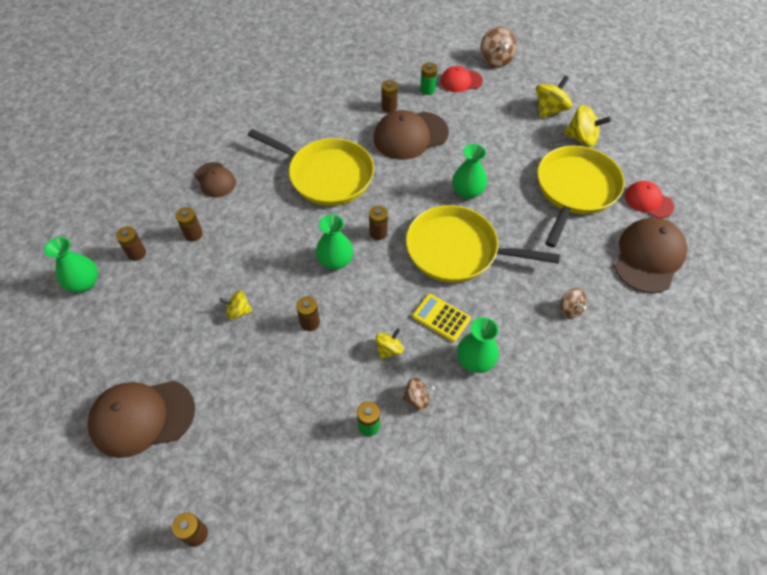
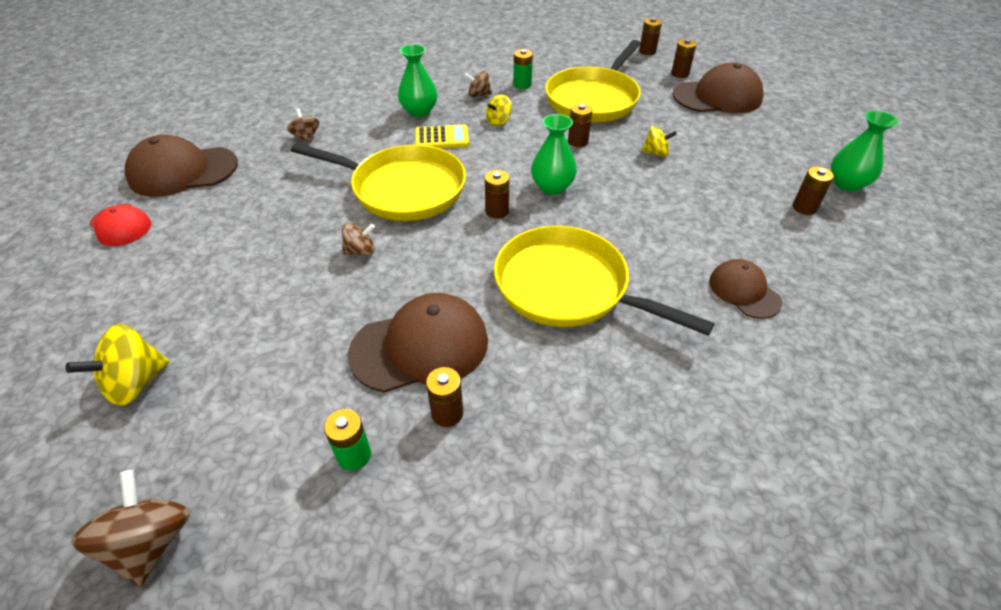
camera: 175 degrees left, 10 degrees down
brown battery [176,207,203,242] -> brown battery moved to [671,39,697,78]
yellow calculator [412,294,471,342] -> yellow calculator turned 45 degrees counterclockwise [415,125,469,148]
red cap [440,66,483,92] -> none
green vase [452,144,487,199] -> brown spinning top [342,223,375,256]
yellow pan [537,146,624,248] -> yellow pan moved to [545,40,641,122]
yellow spinning top [564,105,611,147] -> none
brown cap [614,218,687,293] -> brown cap turned 45 degrees clockwise [125,135,238,197]

